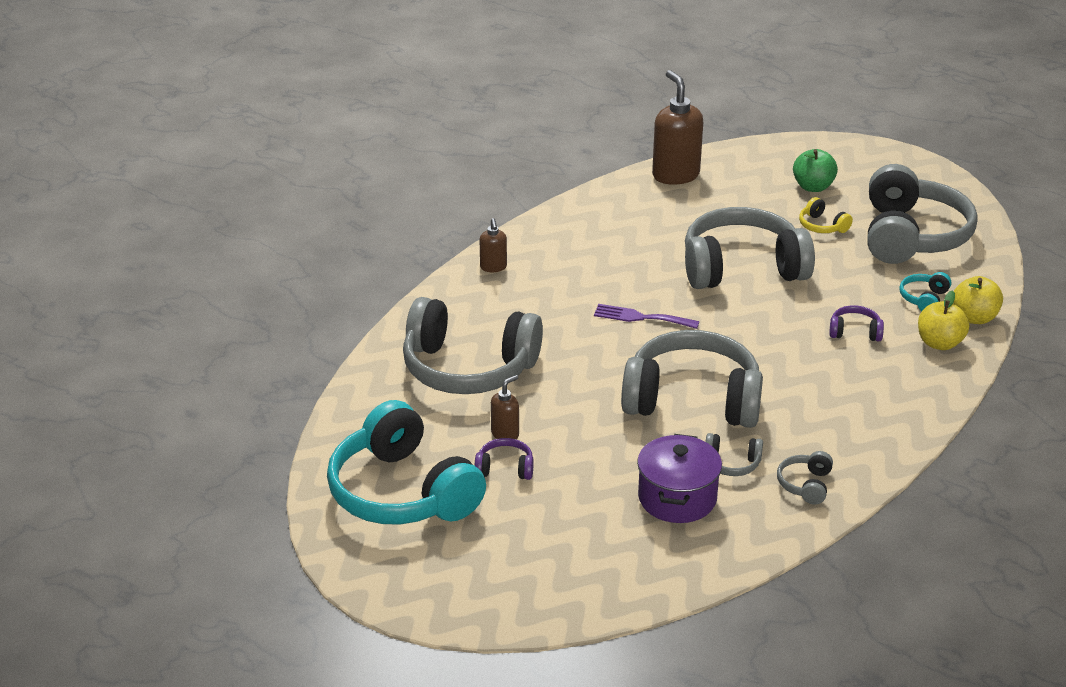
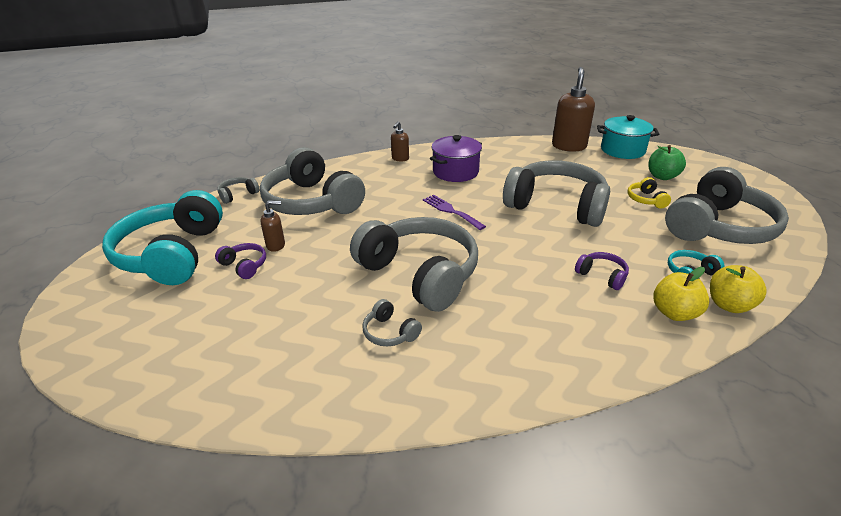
camera: 35 degrees right, 0 degrees up
purple pot [637,434,722,523] -> purple pot moved to [430,135,482,182]
grey headphones [777,451,833,505] -> grey headphones moved to [217,177,259,204]
none -> turquoise pot [597,115,659,159]

